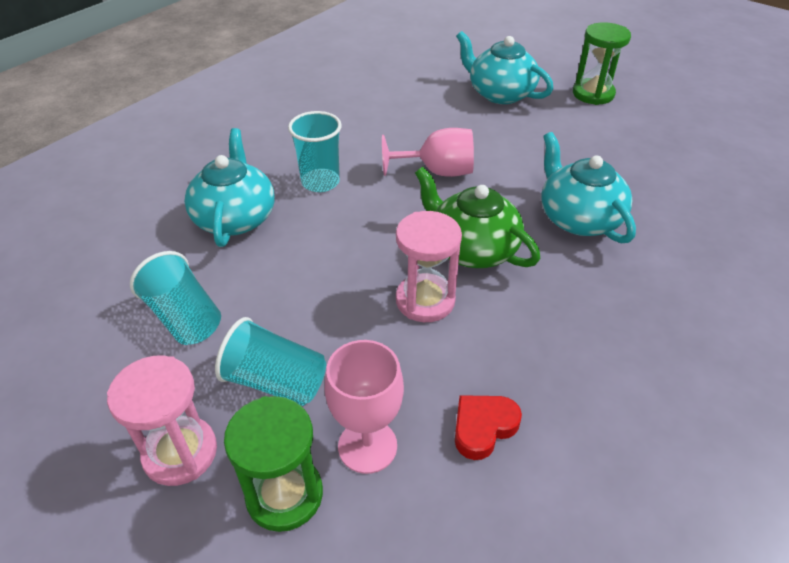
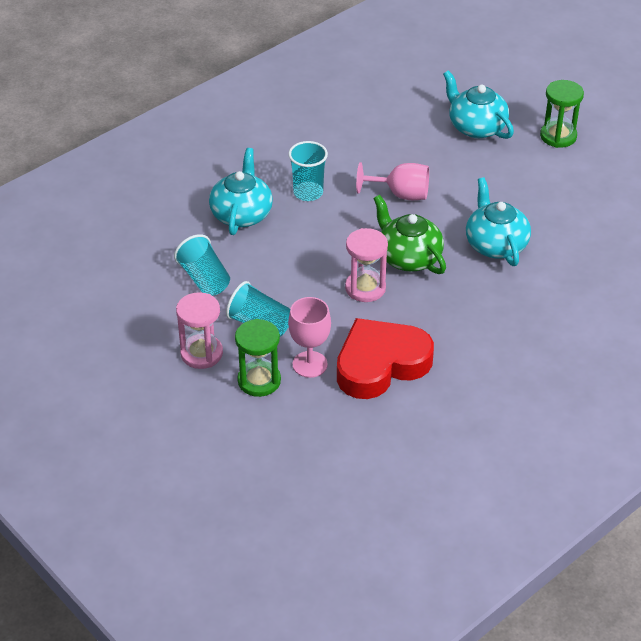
camera: 10 degrees right, 0 degrees up
red heart [455,395,522,460] -> red heart [337,318,434,399], size x2.27

